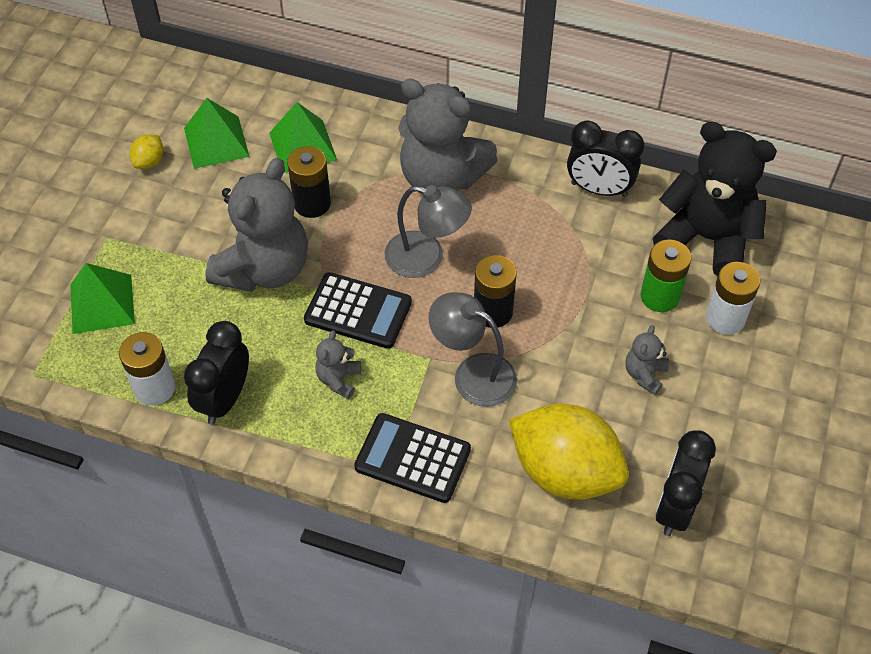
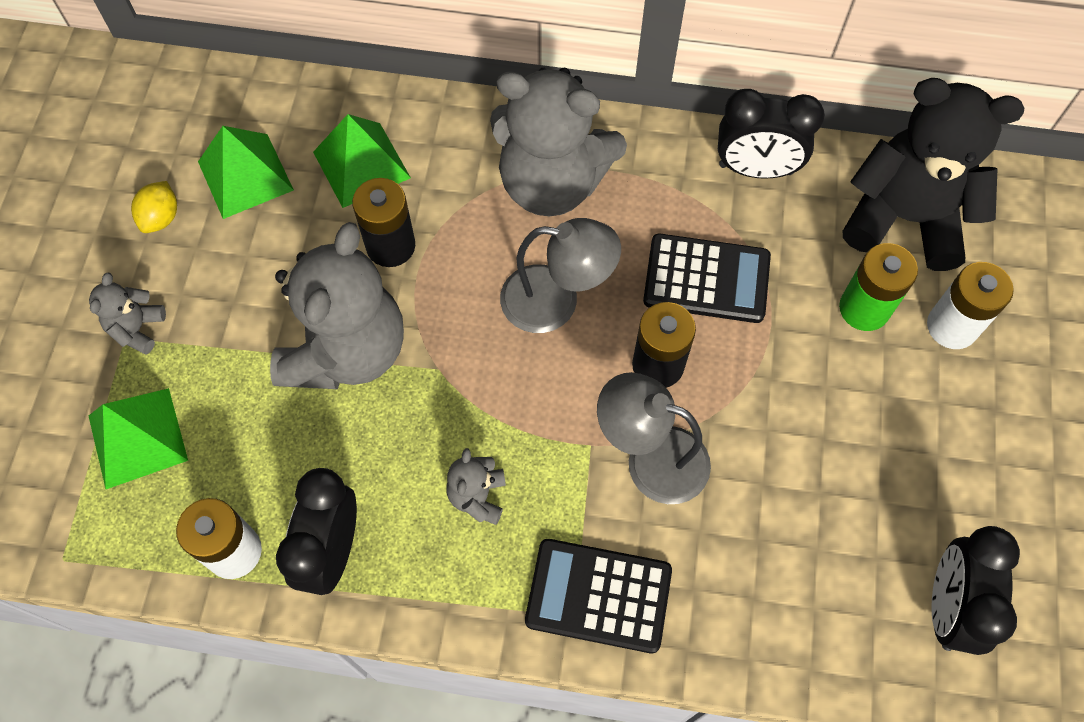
camera: 10 degrees left, 10 degrees up
black calculator [304,272,412,349] -> black calculator moved to [643,234,771,323]
yellow lemon [509,404,629,500] -> none
grey teddy bear [625,325,669,395] -> grey teddy bear moved to [89,273,166,355]

